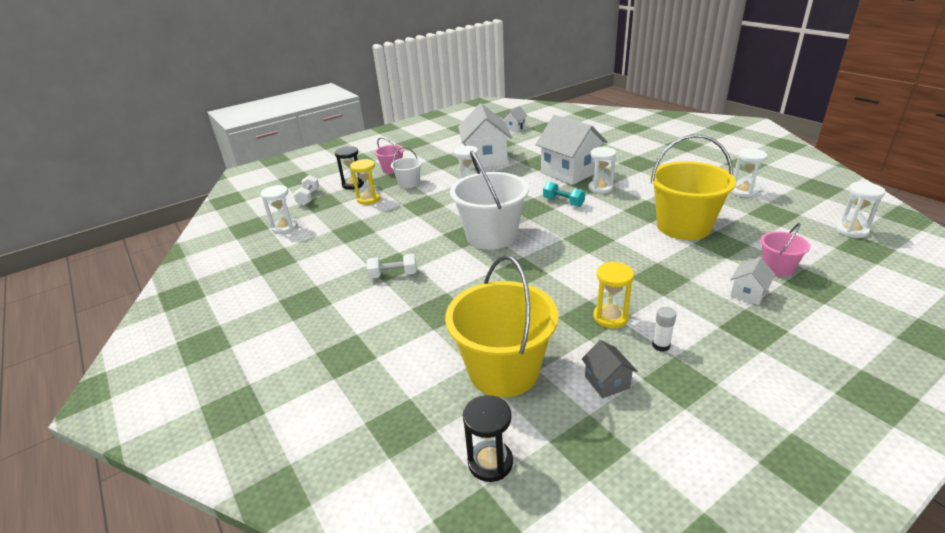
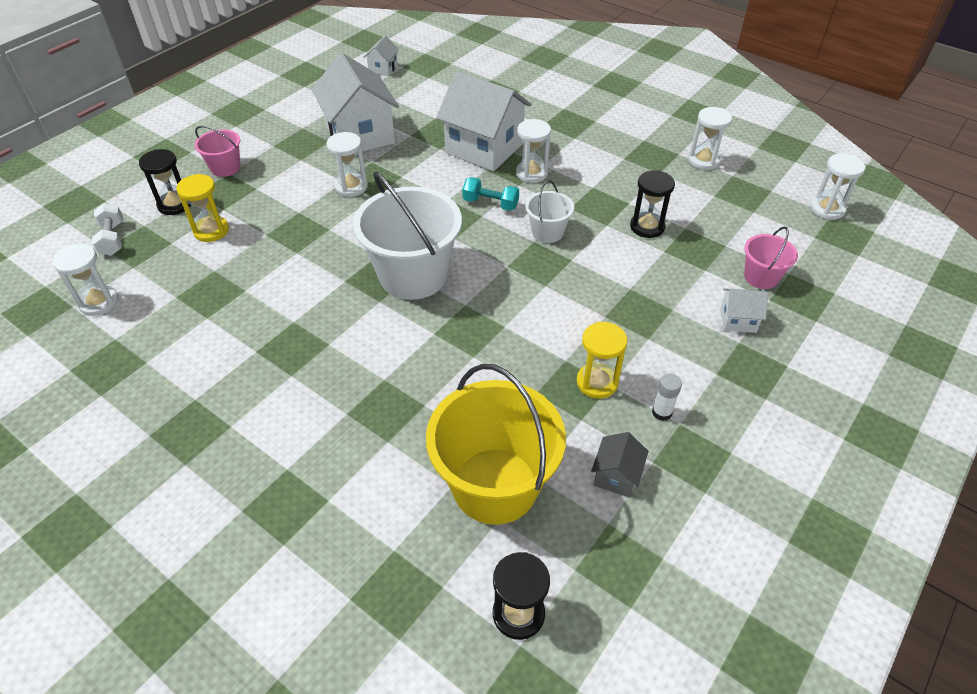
camera: 20 degrees left, 15 degrees up
white dumbbell [367,254,417,278] -> none
white bucket [391,147,422,188] -> white bucket moved to [525,180,574,243]
grey house [582,340,637,398] -> grey house turned 60 degrees clockwise [591,432,649,498]
yellow bucket [650,134,736,240] -> black hourglass [630,170,675,238]
white house [730,257,775,305] -> white house turned 75 degrees clockwise [720,288,768,333]

